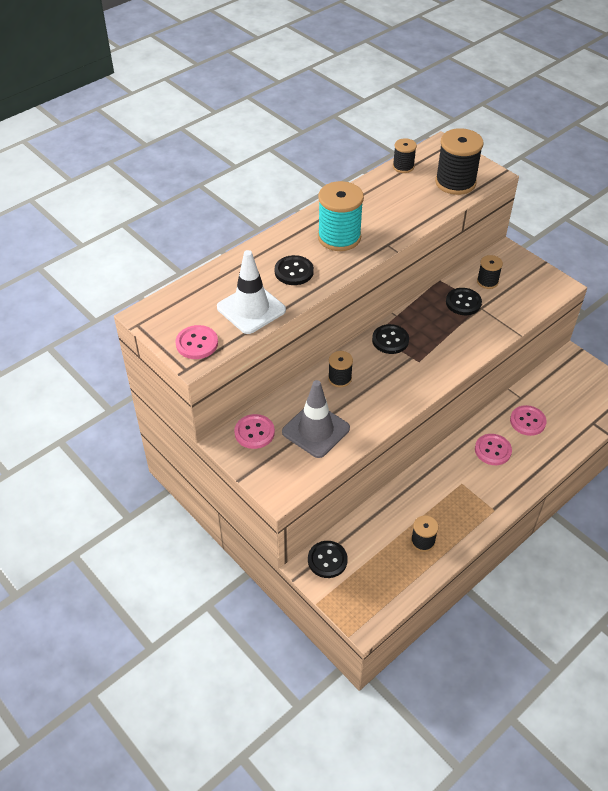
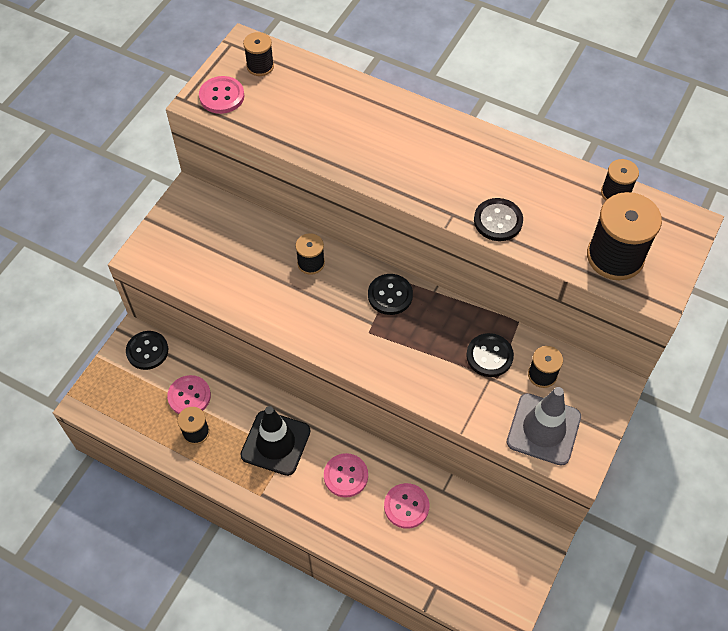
camera: 70 degrees right, 10 degrees up
white traffic cone [217,250,286,334] -> none
pink button [234,414,275,449] -> pink button moved to [167,375,211,414]
black button [275,255,314,285] -> black button moved to [474,198,523,241]
grey traffic cone [282,380,350,458] -> grey traffic cone moved to [507,387,581,466]
turquoise spool [318,181,364,251] -> none
none -> black traffic cone [240,406,311,476]
none -> black spool [243,32,274,76]

